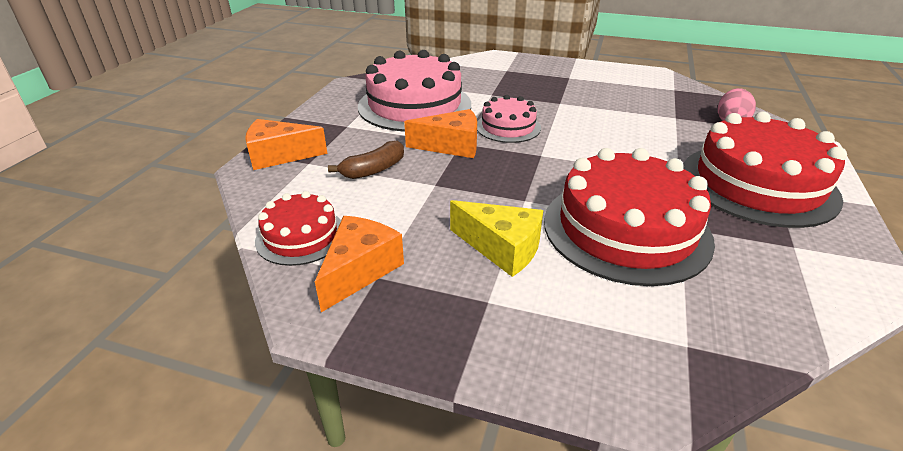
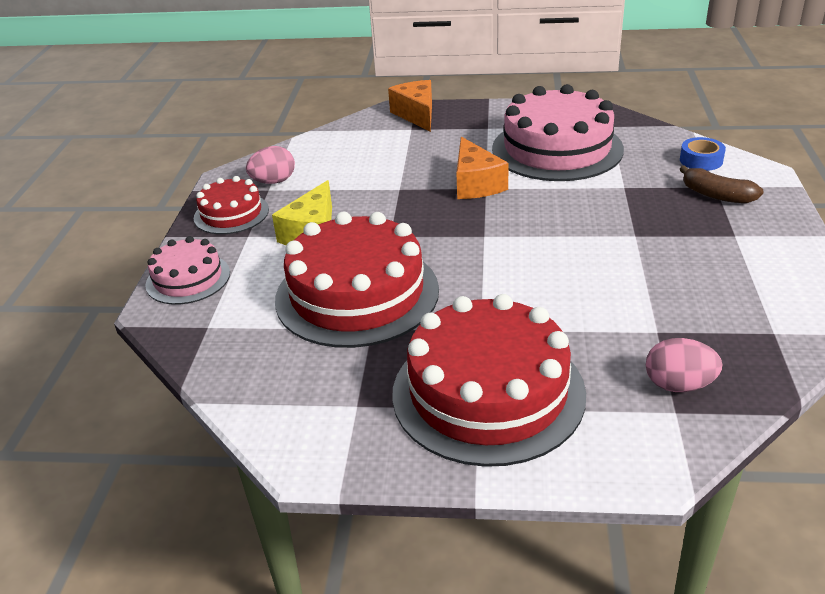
camera: 80 degrees right, 0 degrees up
red cake [255,191,341,266] -> red cake moved to [194,176,269,234]
orange cheese [315,216,404,312] -> pink egg [246,146,295,184]
brown banana [328,141,404,179] -> brown banana moved to [680,165,764,204]
pink cake [477,95,541,143] -> pink cake moved to [145,236,230,305]
none -> blue tape [680,137,726,171]

